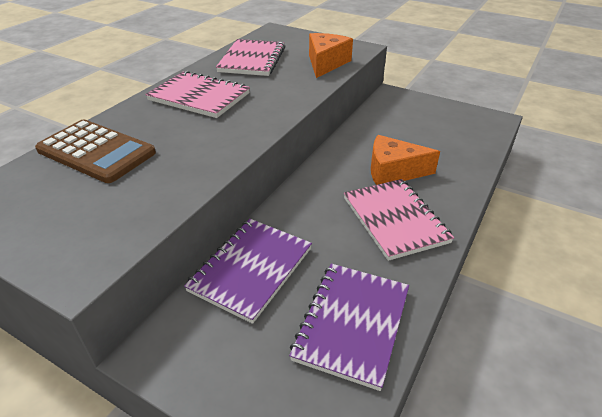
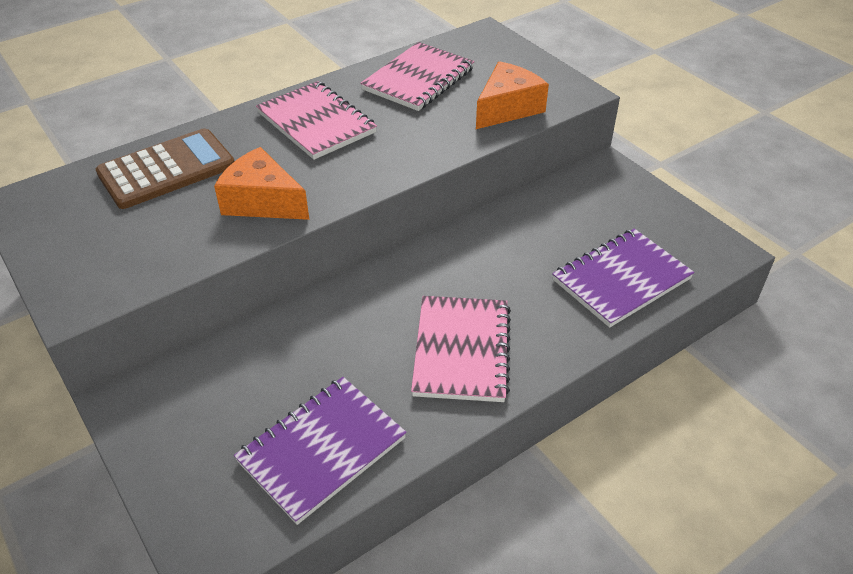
camera: 25 degrees right, 5 degrees up
brown calculator [35,120,156,183] -> brown calculator turned 90 degrees counterclockwise [96,128,235,209]
purple notebook [184,219,312,324] -> purple notebook moved to [552,228,694,328]
orange cheese [371,135,440,185] -> orange cheese moved to [214,147,309,220]

